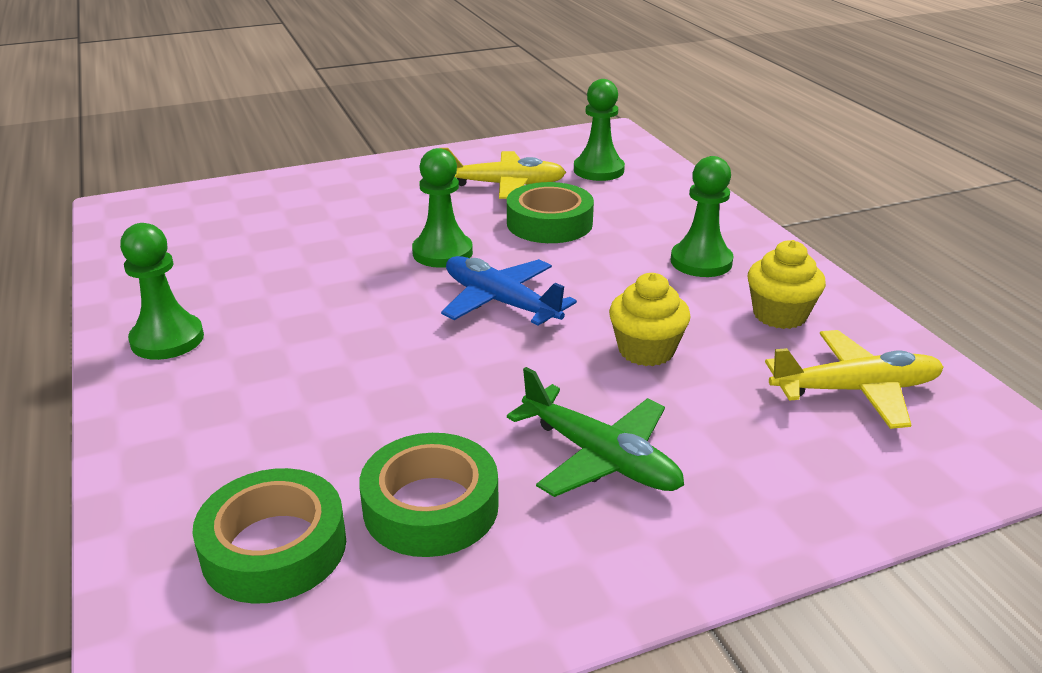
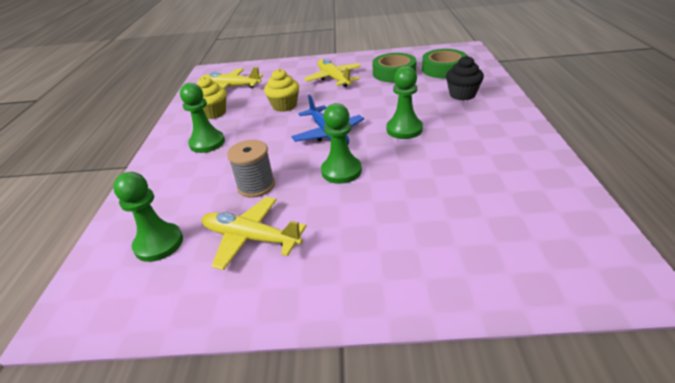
camera: 155 degrees left, 5 degrees up
green pawn [120,223,204,360] -> green pawn moved to [386,66,423,139]
green tape [507,182,594,243] -> grey spool [227,140,275,198]
green plane [507,367,684,497] -> yellow plane [304,59,361,87]
none -> black cupcake [446,56,484,101]

